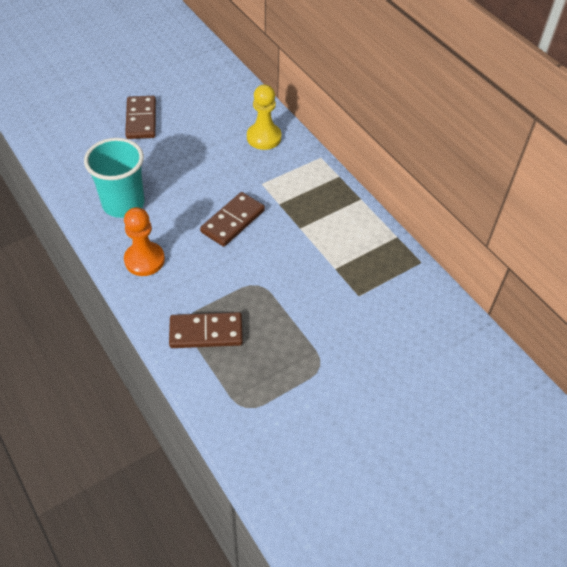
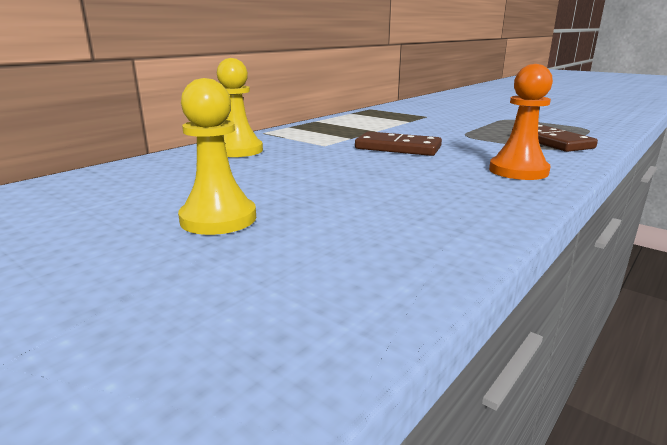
camera: 105 degrees left, 30 degrees down
turquoise cup [84,138,145,218] -> none
brown domino [125,96,156,139] -> yellow pawn [178,78,256,235]

